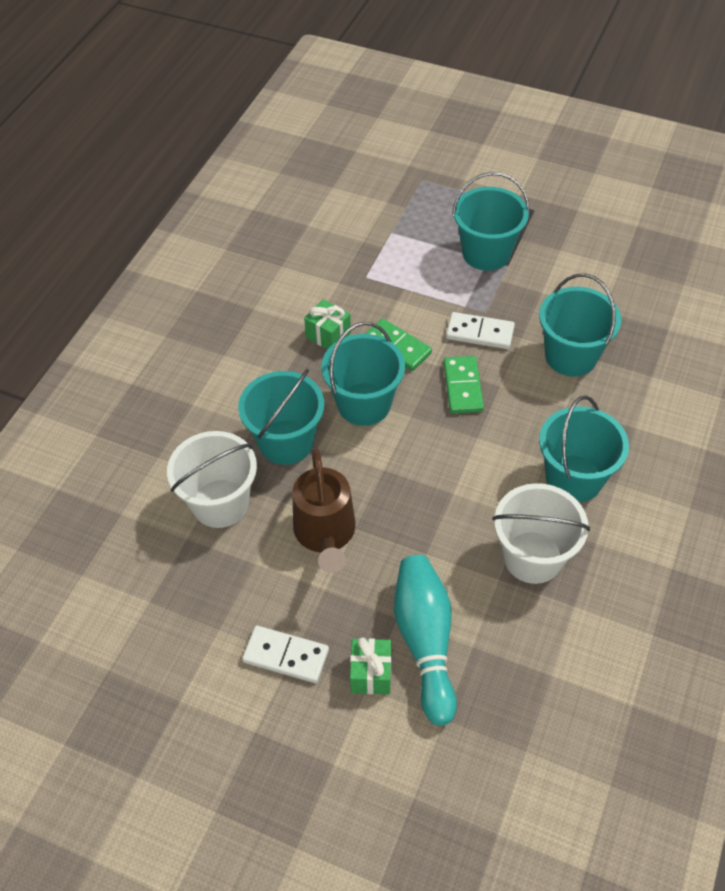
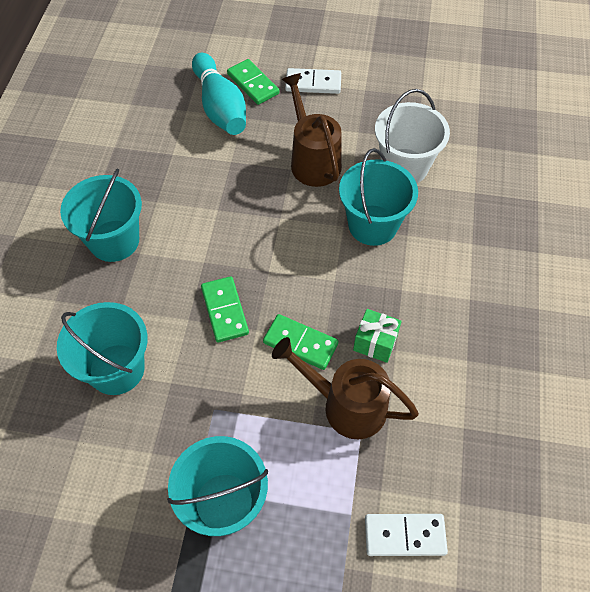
camera: 165 degrees right, 5 degrees up
turquoise bucket [321,322,405,426] -> none
green gift [350,637,392,694] -> green domino [227,59,279,105]
white domino [446,312,515,349] -> white domino moved to [365,514,448,556]
white bucket [492,483,590,584] -> none
none -> brown watering can [272,337,419,439]

